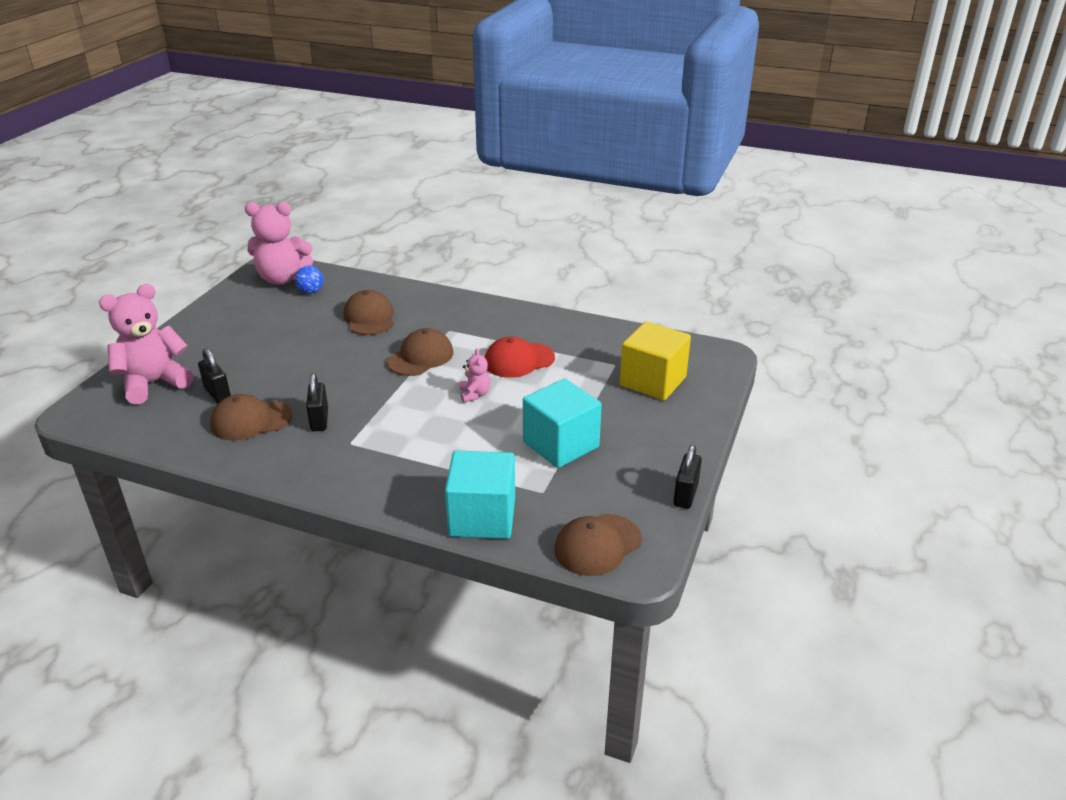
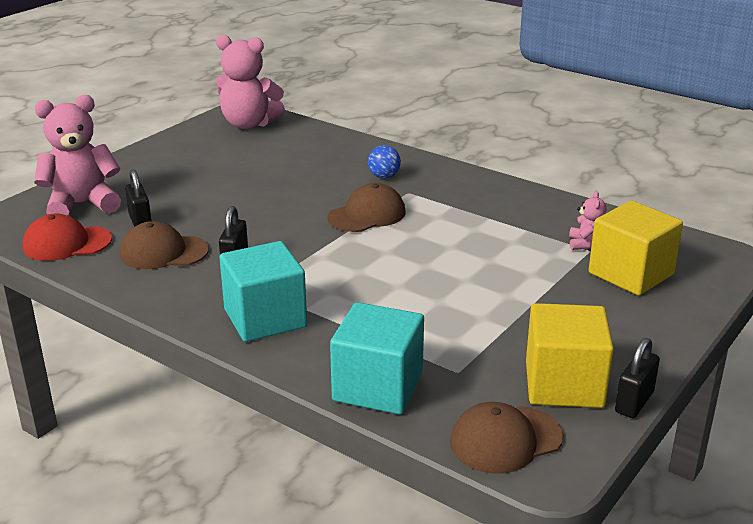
camera: 15 degrees right, 5 degrees down
blue ball [295,266,323,294] -> blue ball moved to [368,145,401,178]
brown cap [343,290,394,335] -> none
pink teddy bear [460,349,491,403] -> pink teddy bear moved to [569,191,606,250]
red cap [485,337,555,378] -> red cap moved to [23,214,112,261]
turquoise cube [523,379,602,468] -> turquoise cube moved to [219,241,307,342]
none -> yellow cube [526,303,614,408]

